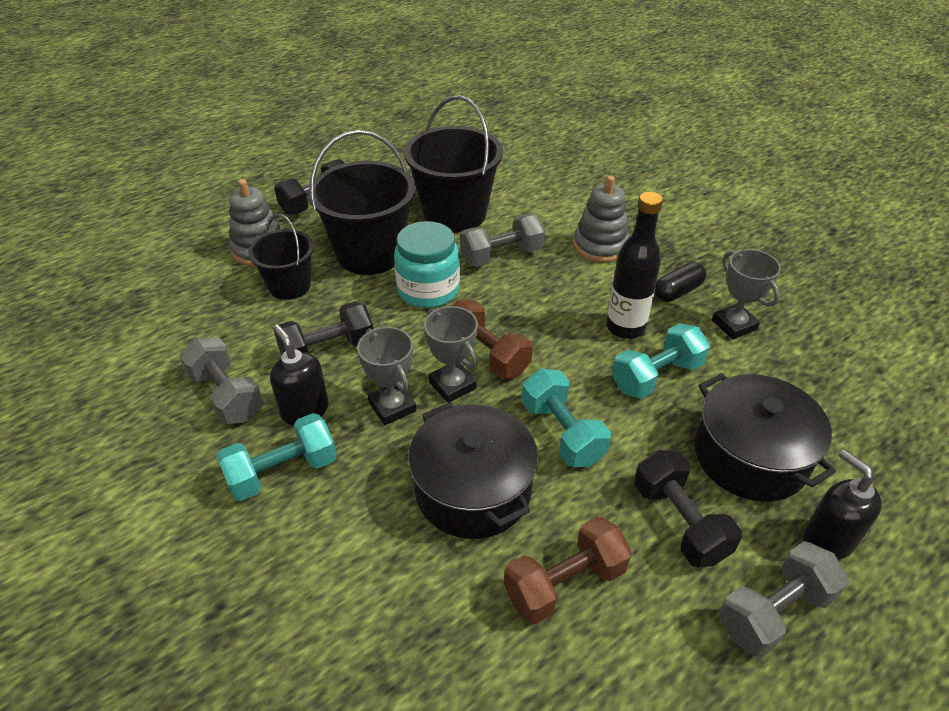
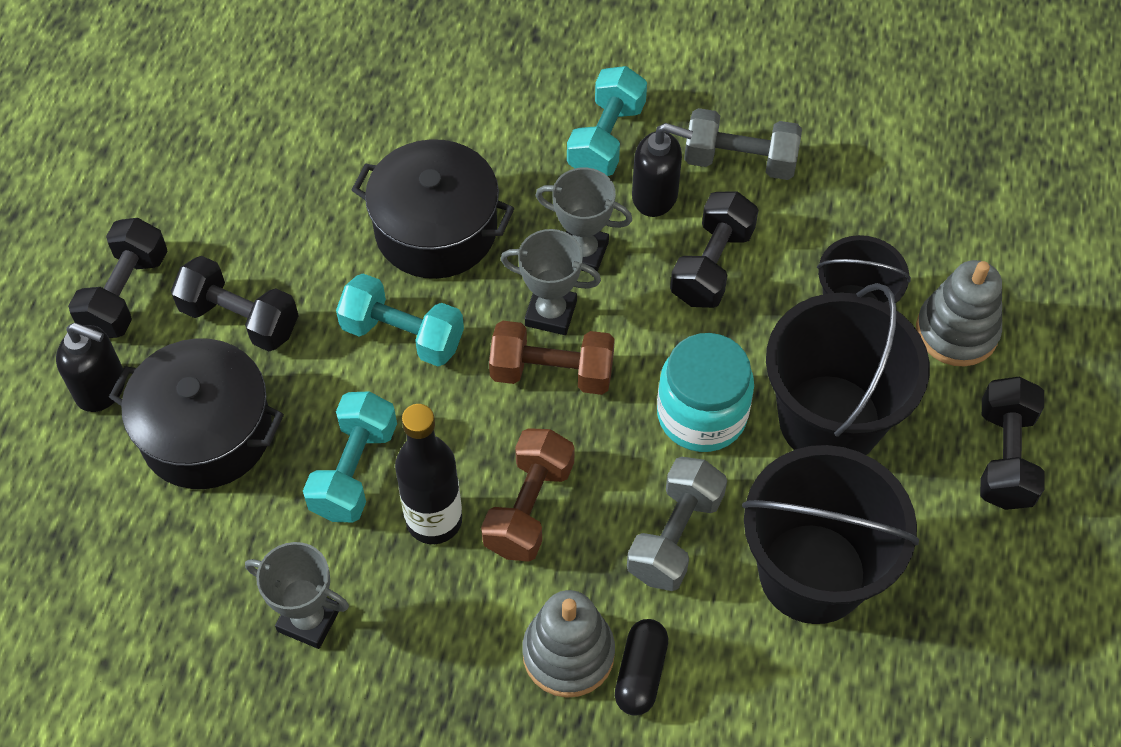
camera: 140 degrees right, 15 degrees up
brown dumbbell [504,516,632,624] -> brown dumbbell moved to [481,428,575,562]
black capsule [654,262,706,302] -> black capsule moved to [615,619,668,716]
grey dumbbell [719,541,849,658] -> black dumbbell [68,218,167,338]

